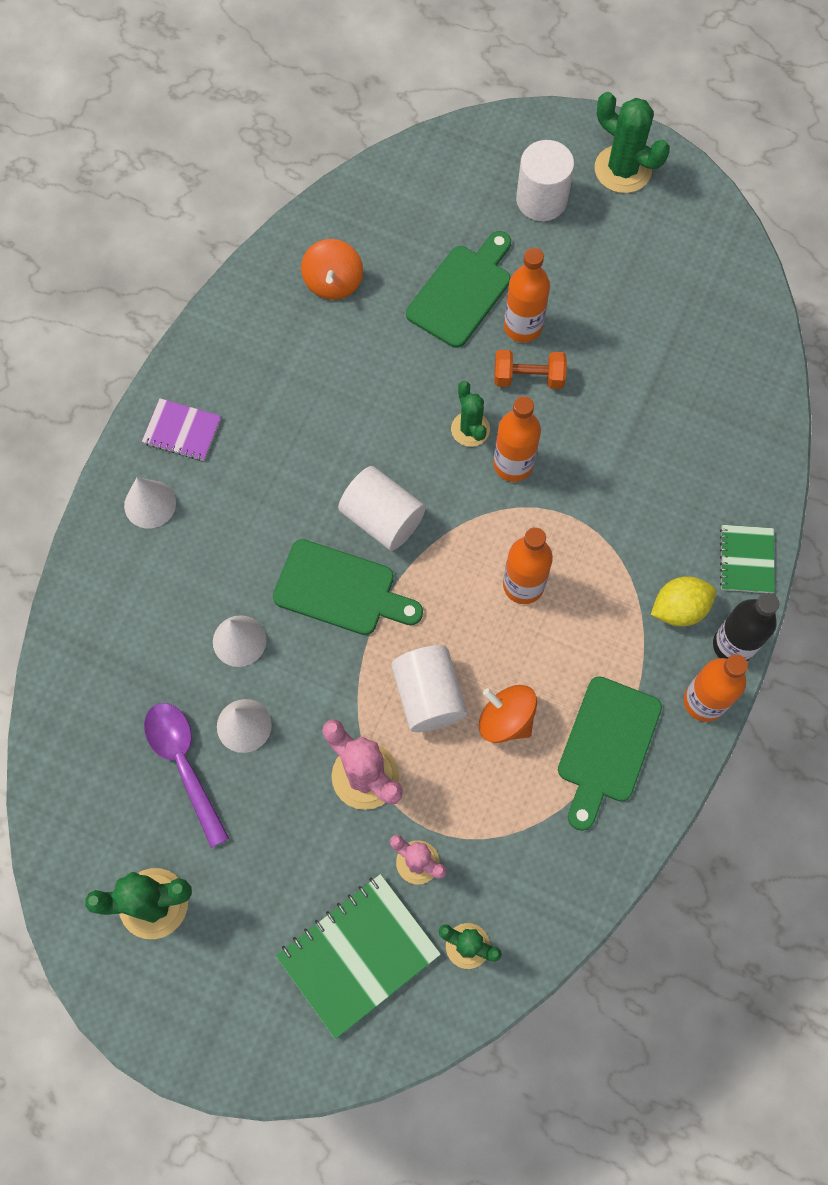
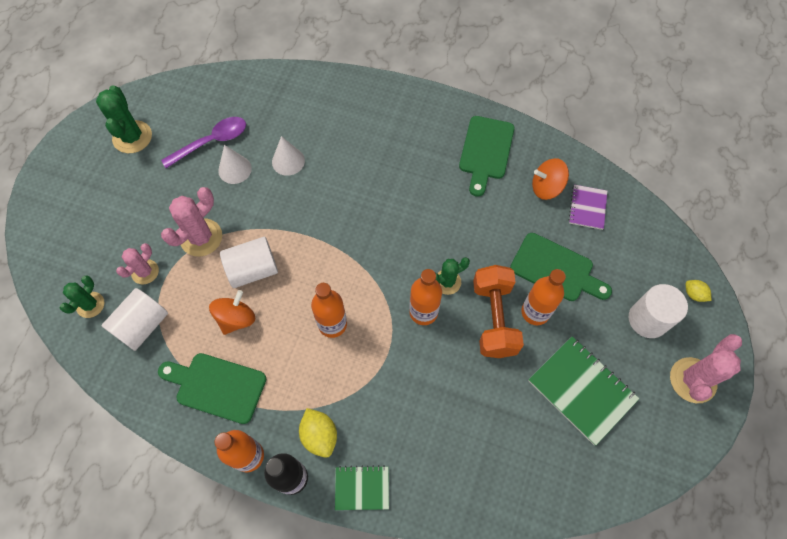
camera: 85 degrees right, 5 degrees down
white cone [124,477,176,528] -> none
purple notebook [142,398,221,461] -> purple notebook moved to [568,185,607,230]
green cutting board [273,539,423,635] -> green cutting board moved to [459,116,515,197]
green notebook [276,874,441,1039] -> green notebook moved to [528,337,639,445]
white cylinder [338,466,426,551] -> white cylinder moved to [101,288,168,351]
orange dumbbell [494,350,567,389] -> orange dumbbell [473,265,524,358], size x1.64
green cactus [595,92,670,193] -> pink cactus [670,334,742,403]
none -> yellow lemon [686,280,711,302]

